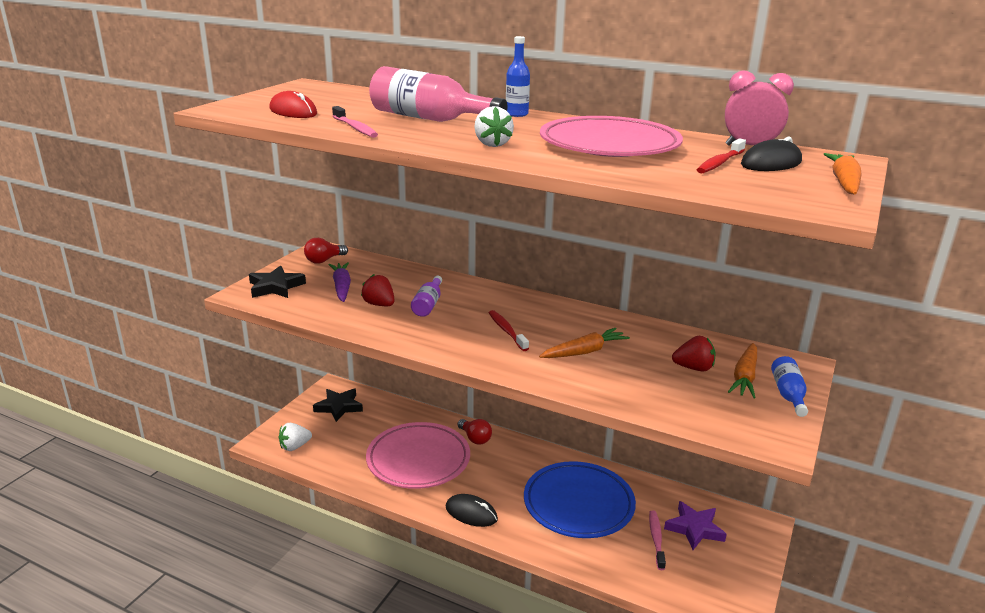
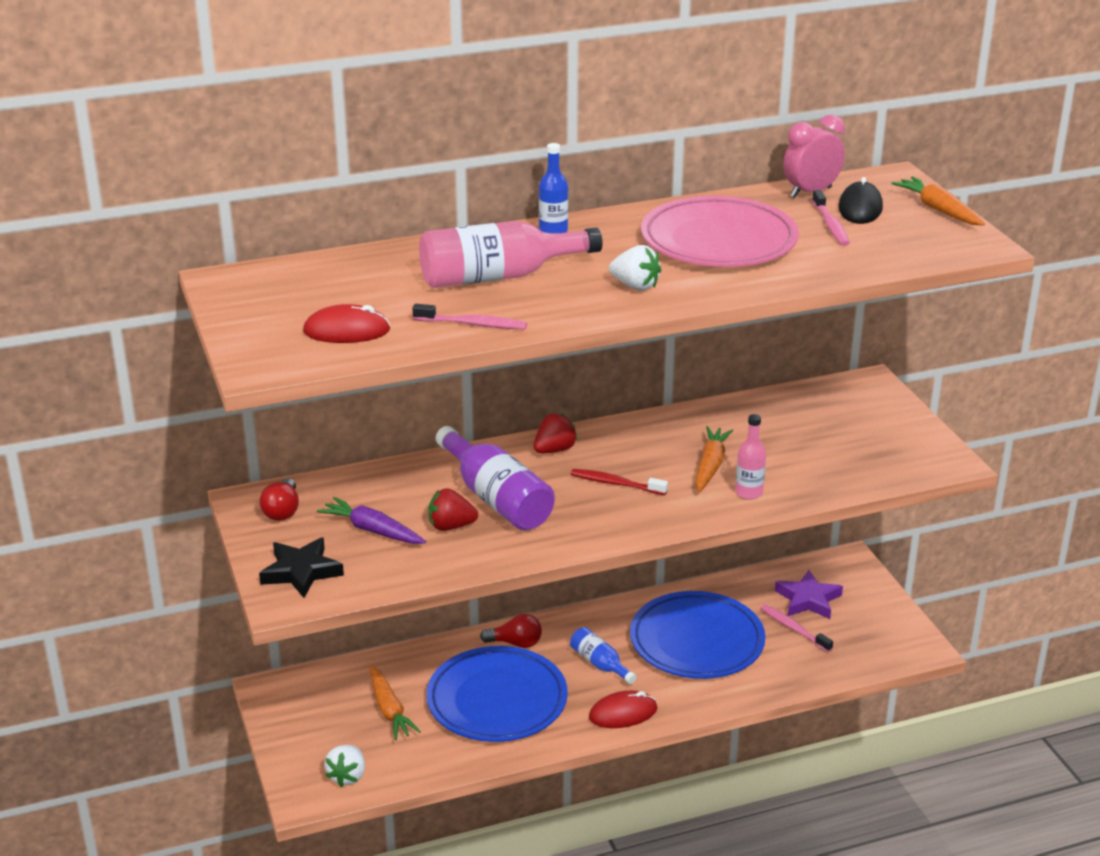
camera: 45 degrees left, 5 degrees up
black star [313,389,363,422] -> none
pink plate [366,422,470,489] -> blue plate [426,646,568,742]
purple bottle [411,276,442,317] -> purple bottle [436,426,555,530], size x1.85
black mouse [446,494,498,527] -> red mouse [589,690,658,728]
red strawberry [672,336,715,372] -> red strawberry moved to [534,413,578,453]
red toothbrush [697,138,746,173] -> pink toothbrush [812,190,850,246]
orange carrot [728,343,757,398] -> orange carrot moved to [370,665,421,740]
blue bottle [771,356,808,417] -> blue bottle moved to [570,627,636,684]
none -> pink bottle [735,414,766,500]

